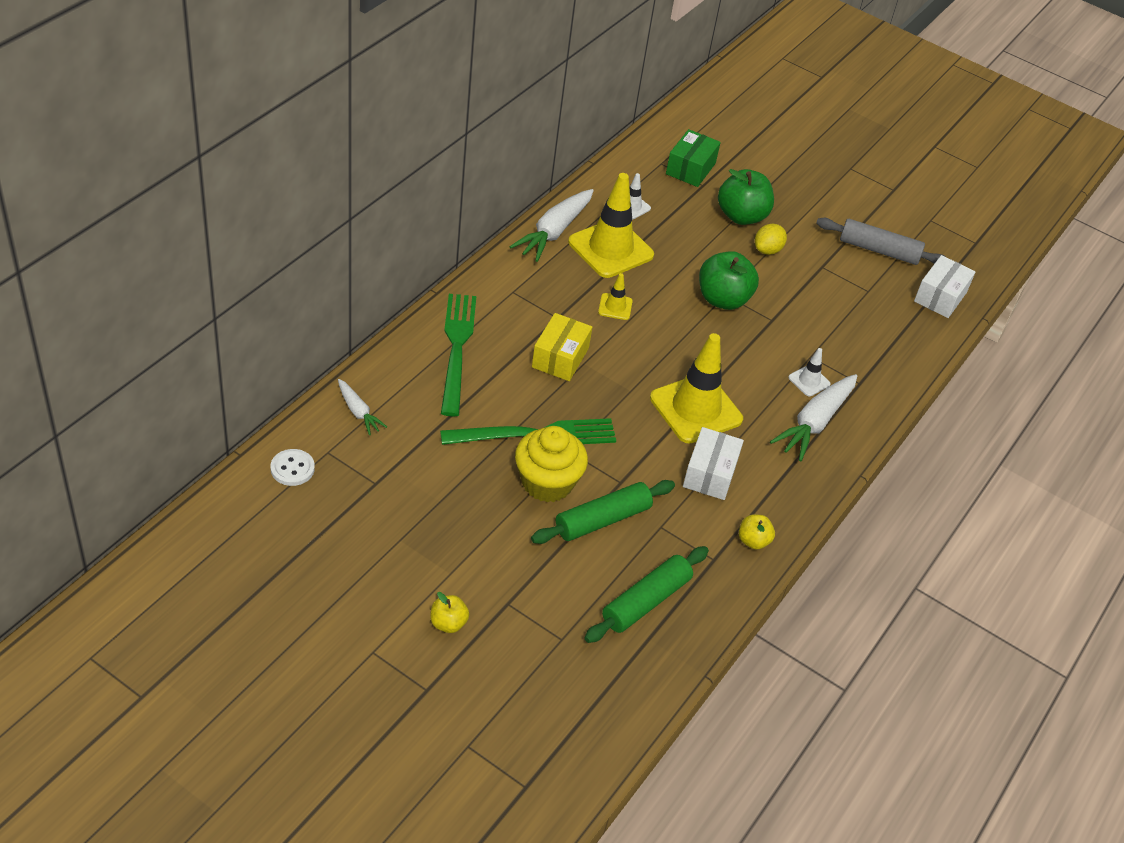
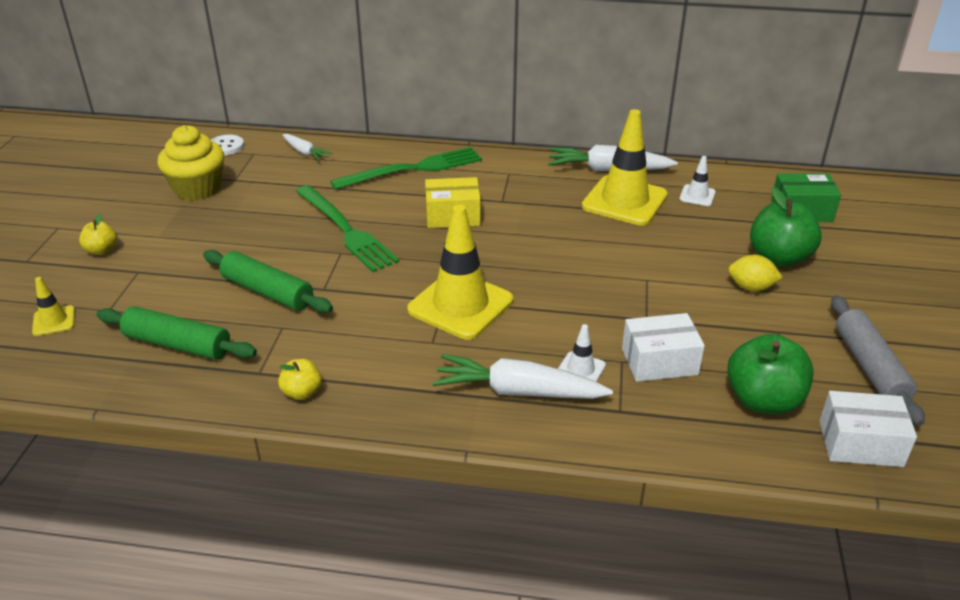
camera: 70 degrees right, 10 degrees down
white carrot [338,379,387,435] -> white carrot turned 75 degrees counterclockwise [283,134,332,161]
yellow cupcake [515,426,588,502] -> yellow cupcake moved to [157,125,224,201]
yellow traffic cone [598,273,633,320] -> yellow traffic cone moved to [32,277,75,336]
white box [683,427,744,500] -> white box moved to [622,313,705,382]
green apple [699,251,759,310] -> green apple moved to [727,334,813,414]

